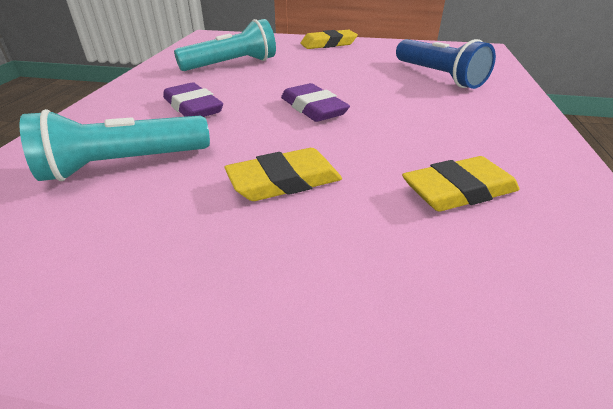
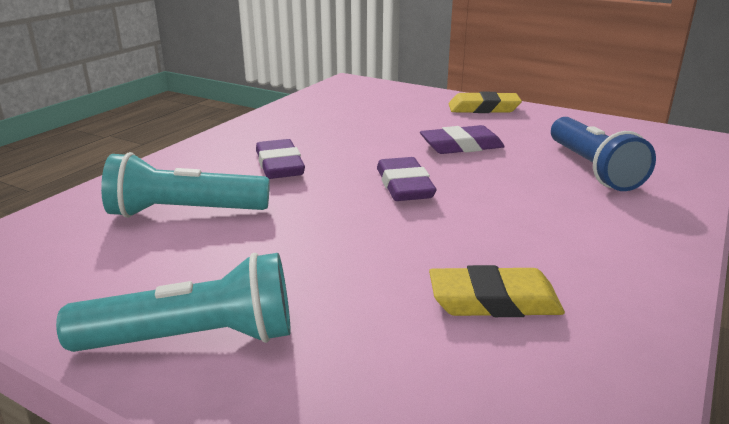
camera: 20 degrees right, 10 degrees down
turquoise flashlight [174,19,276,71] -> turquoise flashlight moved to [56,253,291,352]
yellow eraser [224,148,342,201] -> none
none -> purple eraser [420,125,505,154]

